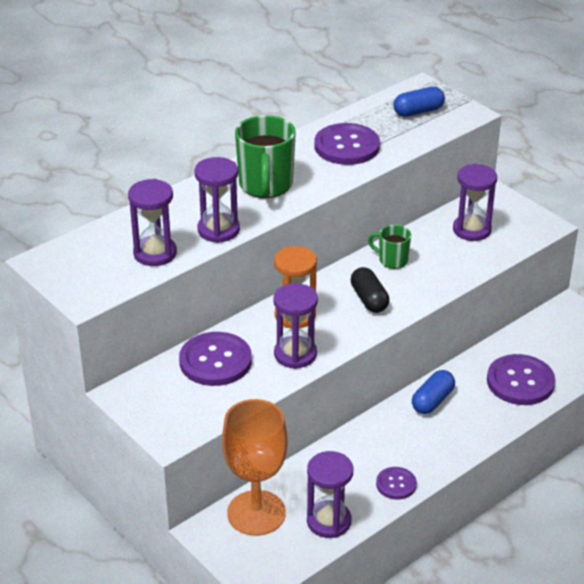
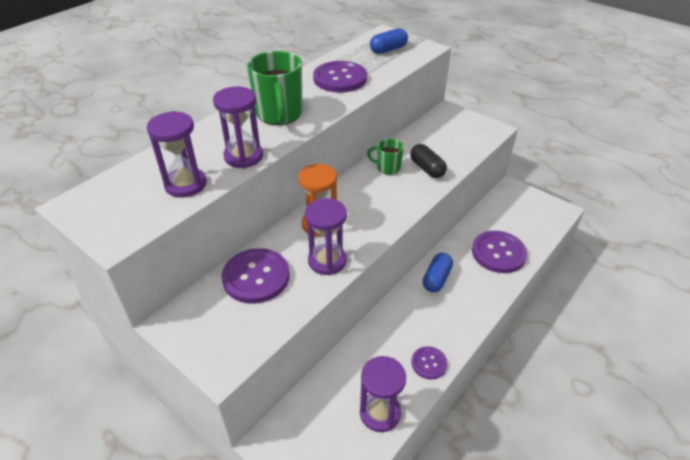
camera: 10 degrees left, 5 degrees up
orange goblet [222,399,288,536] -> none
black capsule [351,267,389,313] -> black capsule moved to [410,144,447,178]
purple hourglass [453,164,497,241] -> none

